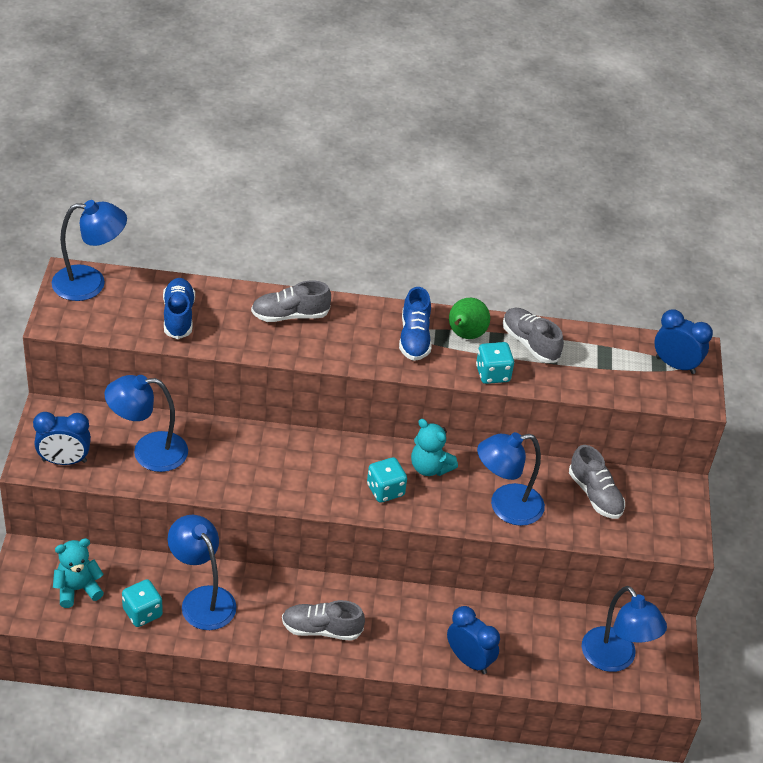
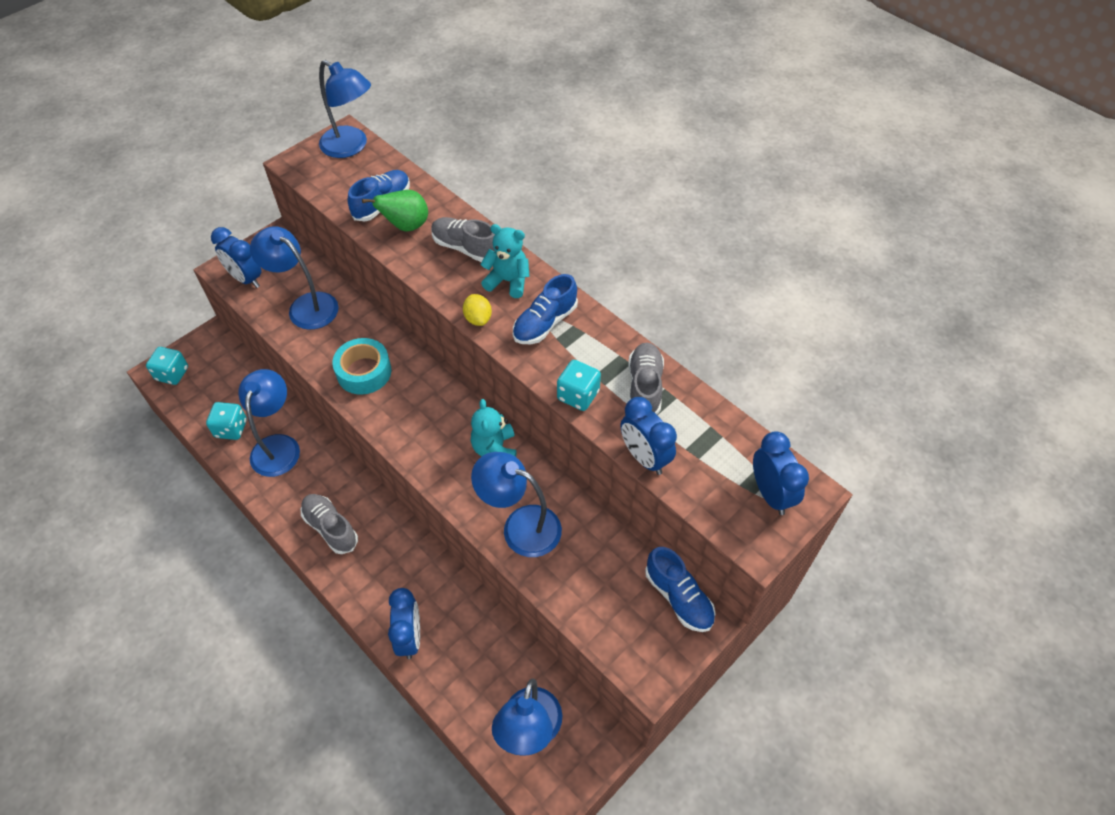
camera: 45 degrees right, 10 degrees up
turquoise teddy bear [53,538,104,608] -> turquoise teddy bear moved to [480,224,530,298]
turquoise dice [367,457,407,503] -> turquoise dice moved to [146,347,188,385]
green pear [449,298,490,339] -> green pear moved to [362,190,428,232]
grey shoe [569,445,625,519] -> none
none -> turquoise tape [332,338,391,395]
none -> yellow lemon [463,294,492,326]
none -> blue clock [620,397,677,475]
none -> blue shoe [645,547,715,632]

